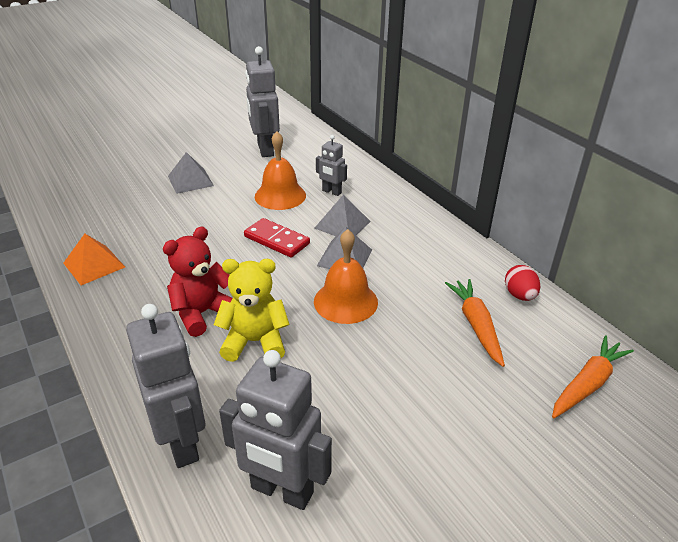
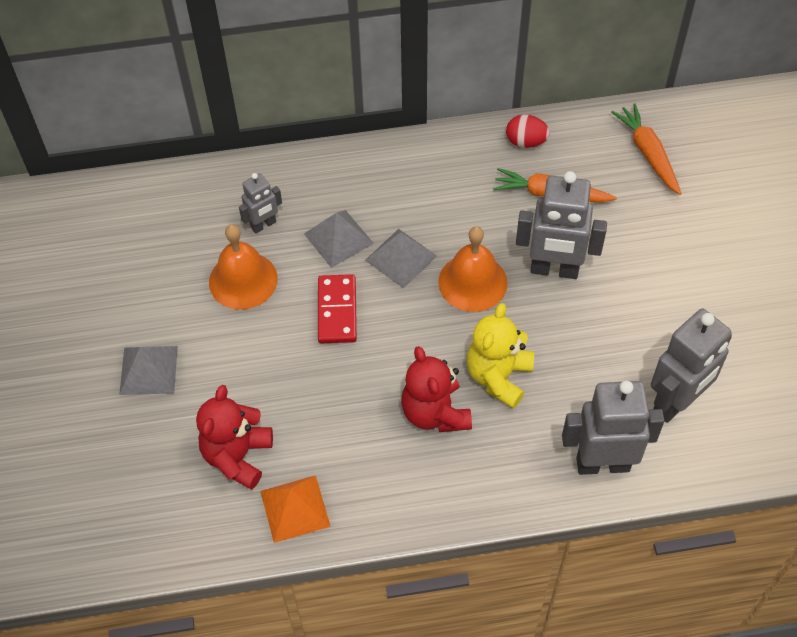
camera: 65 degrees left, 20 degrees up
red domino [244,218,310,258] -> red domino turned 60 degrees counterclockwise [318,274,357,343]
grey robot [245,46,280,157] -> grey robot moved to [516,171,607,279]
none -> red teddy bear [196,385,273,490]

